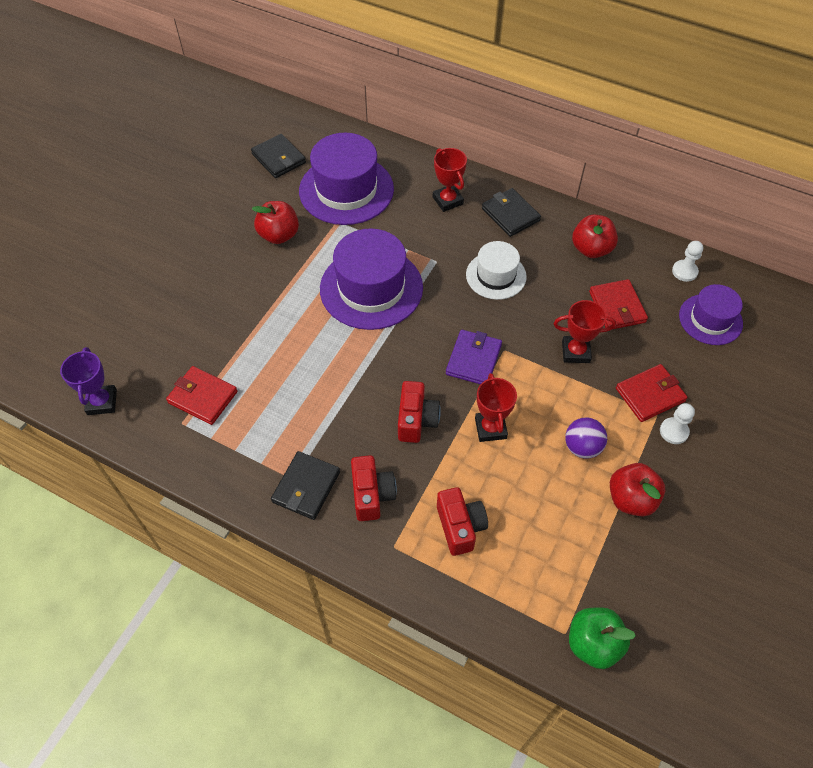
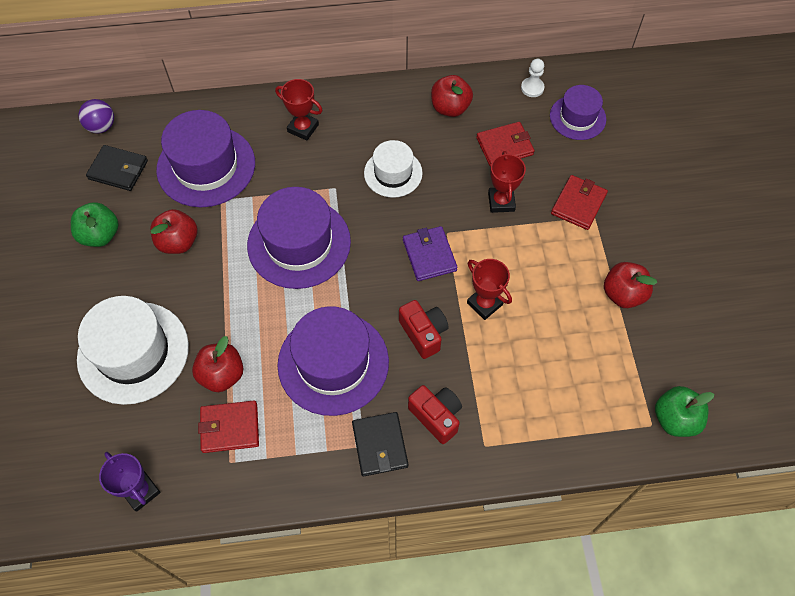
camera: 35 degrees left, 5 degrees up
red camera [437,487,488,556] -> none
black wallet [482,188,541,237] -> none
red trophy [554,300,616,363] -> red trophy turned 60 degrees counterclockwise [488,151,526,213]
purple ball [565,418,607,459] -> purple ball moved to [78,99,114,133]
red wallet [589,279,648,329] -> red wallet turned 60 degrees counterclockwise [476,122,534,167]
white pawn [660,403,695,444] -> none
none -> green apple [71,202,119,247]
none -> white hat [77,296,189,405]
none -> red apple [192,336,244,392]
none -> purple hat [277,306,389,416]

